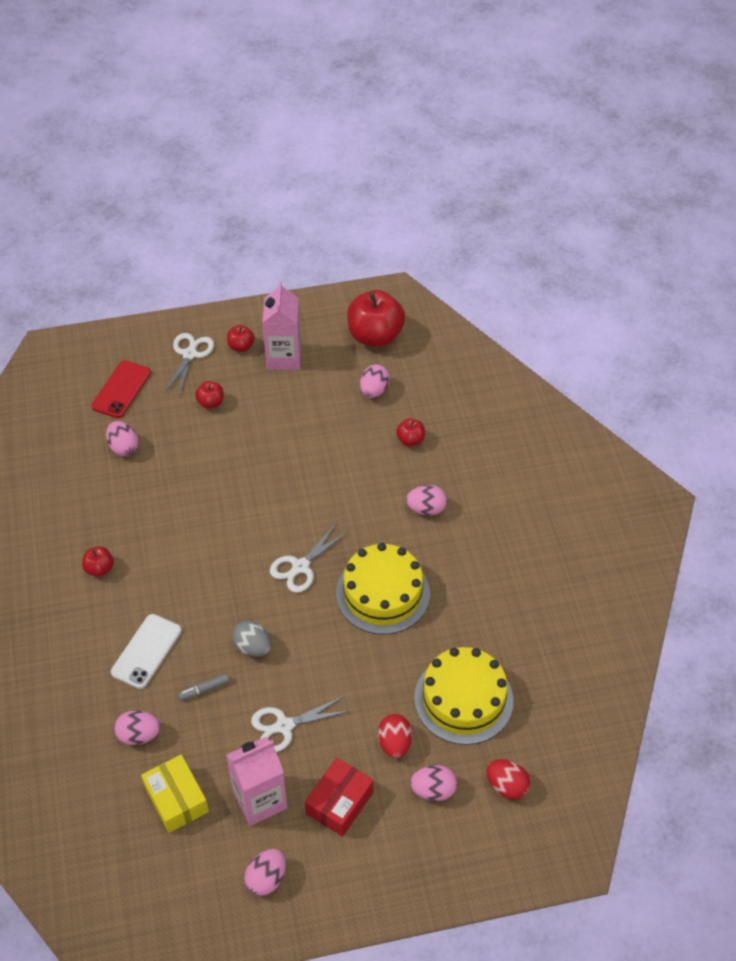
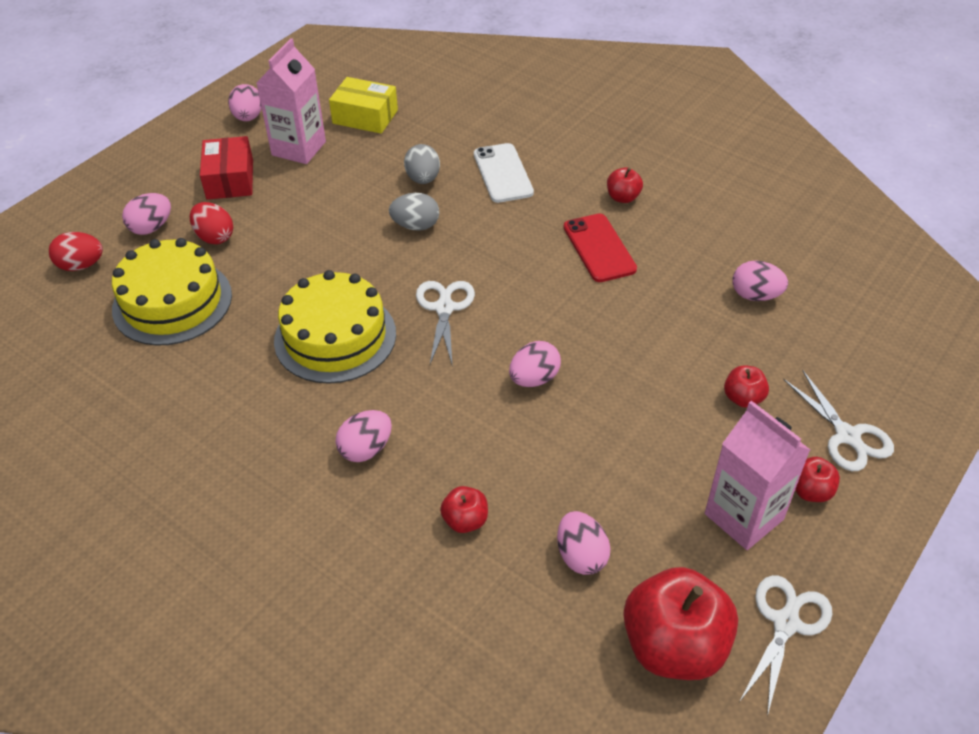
camera: 140 degrees right, 5 degrees down
red phone [91,360,151,418] -> red phone moved to [564,213,637,282]
pink egg [114,710,160,745] -> pink egg moved to [509,341,561,387]
grey marker [178,673,229,701] -> grey egg [404,144,440,184]
white scissors [251,696,350,752] -> white scissors moved to [740,575,832,716]

